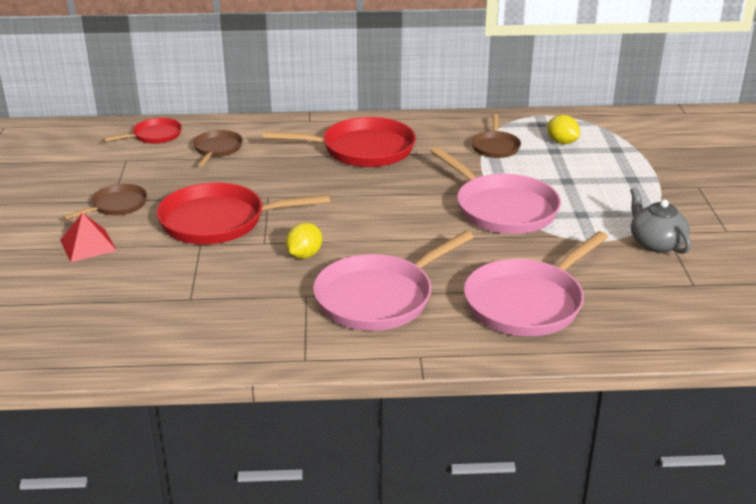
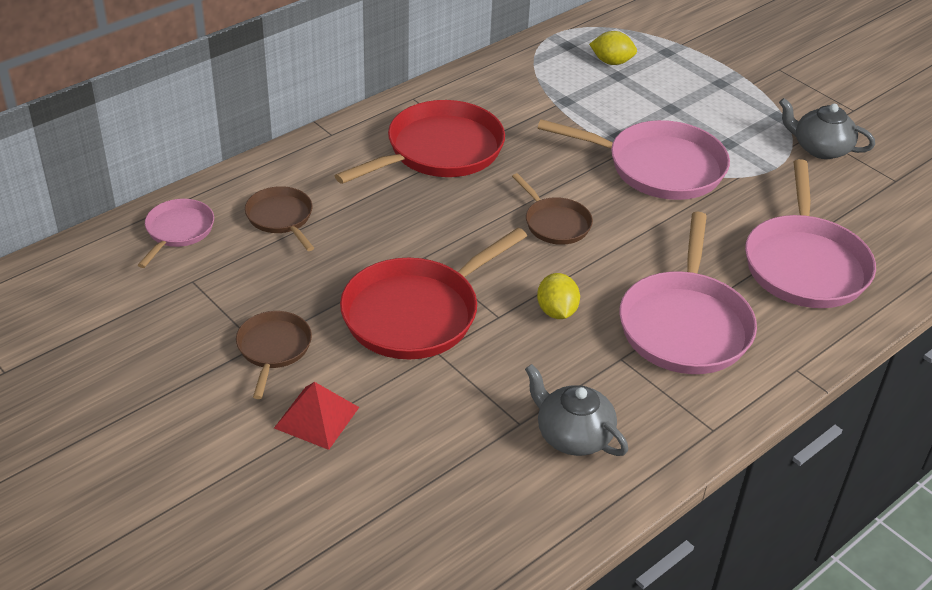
camera: 40 degrees left, 10 degrees up
red pan [103,118,182,144] -> pink pan [138,199,214,268]
brown pan [471,114,521,158] -> brown pan moved to [512,173,593,245]
none -> grey teapot [525,364,628,456]

